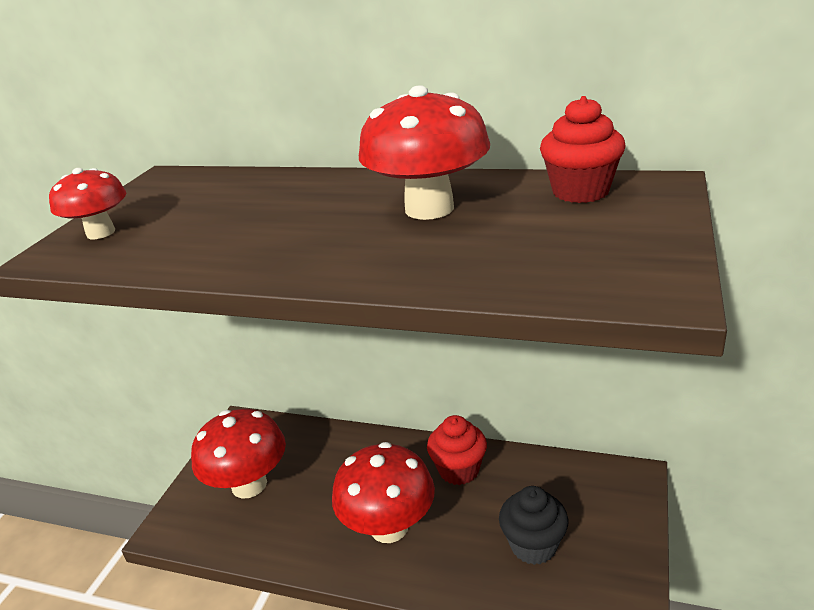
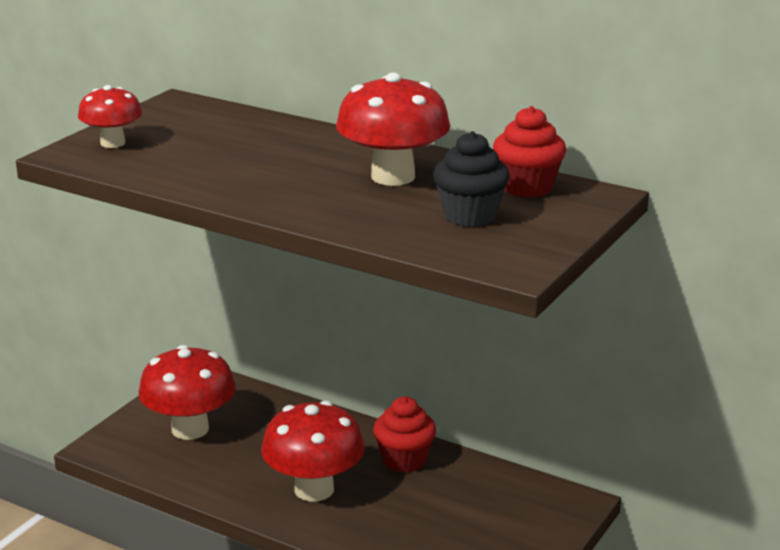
camera: 10 degrees right, 5 degrees down
black cupcake [499,486,568,565] -> black cupcake moved to [433,131,510,227]

